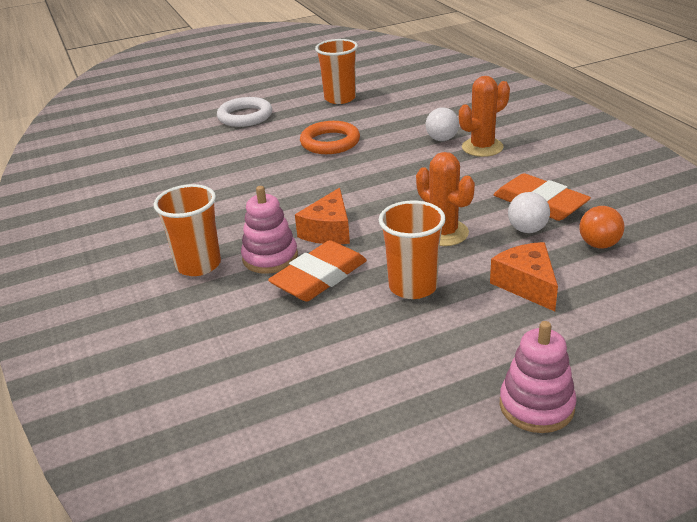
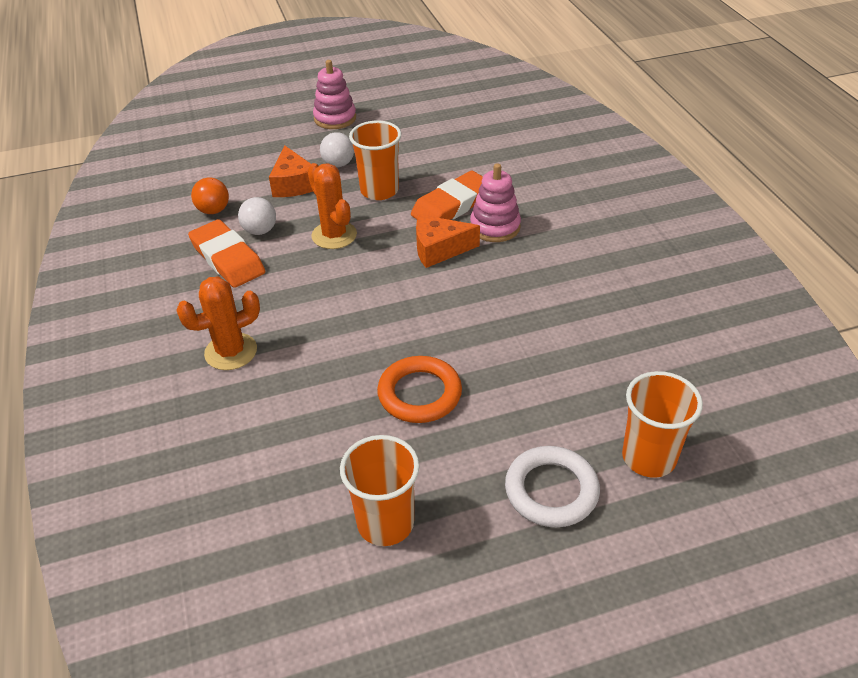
camera: 175 degrees left, 10 degrees up
orange cup [154,184,221,276] -> orange cup moved to [622,371,703,478]
orange cheese [295,188,350,244] -> orange cheese turned 120 degrees counterclockwise [416,215,480,268]
white ball [426,108,459,141] -> white ball moved to [320,132,354,167]

